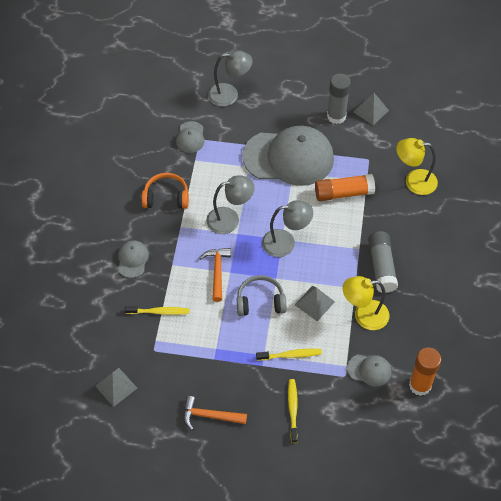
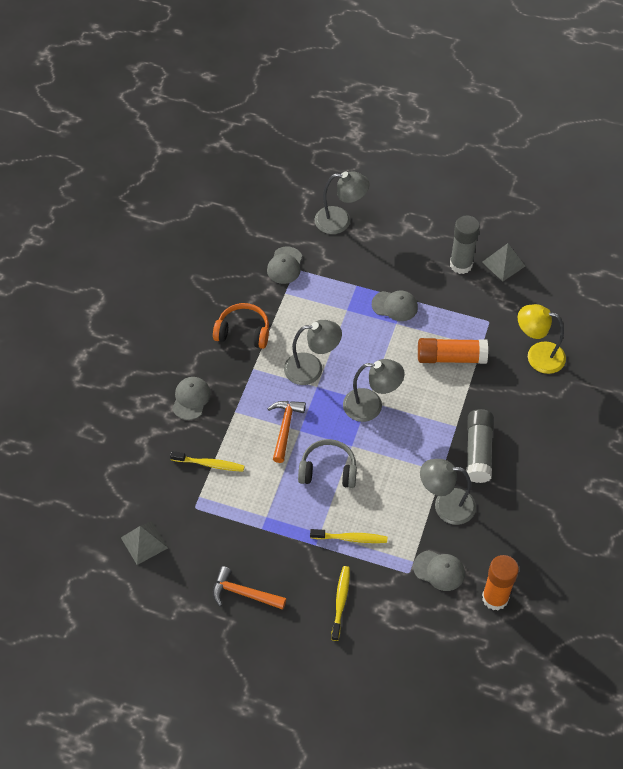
camera: 10 degrees right, 0 degrees up
grey cap [242,126,334,186] -> grey cap [372,290,418,321], size x0.43
grey pyramid [295,286,335,321] -> none
yellow lamp [342,276,389,330] -> grey lamp [420,459,476,525]

